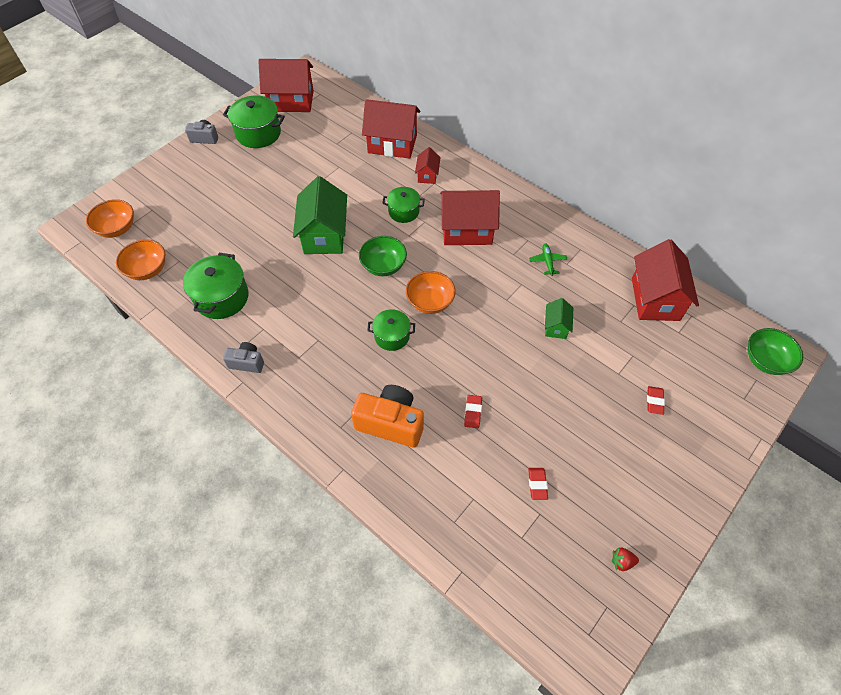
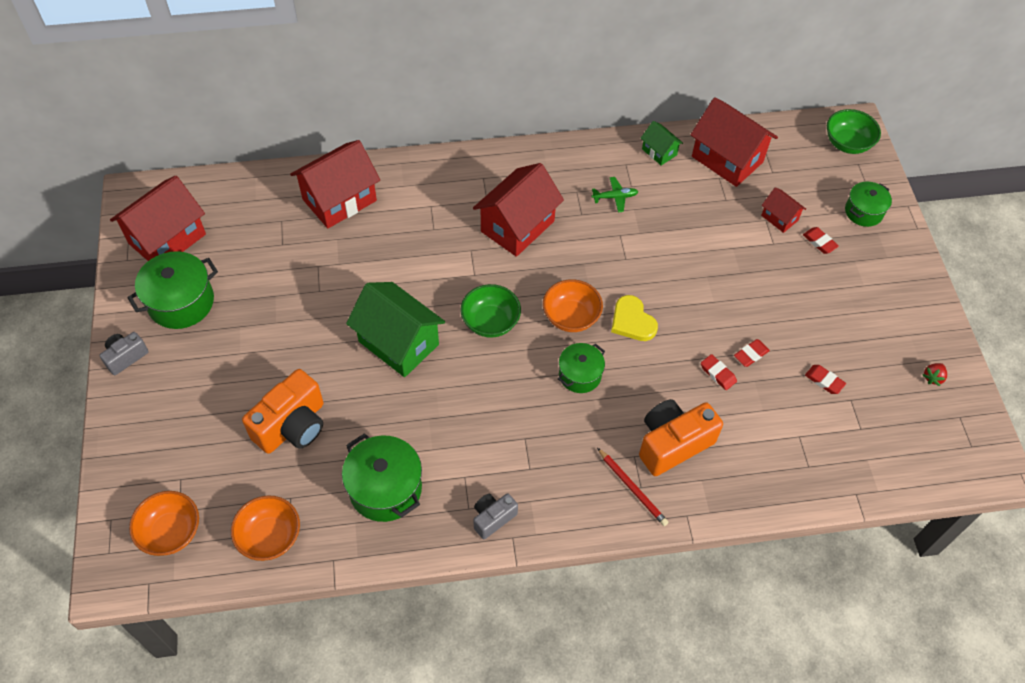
camera: 50 degrees left, 0 degrees up
green pot [383,187,425,223] -> green pot moved to [845,182,892,227]
red house [415,147,441,184] -> red house moved to [761,187,806,233]
green plane [529,244,567,276] -> green plane turned 135 degrees clockwise [592,177,638,212]
green house [545,298,573,339] -> green house moved to [641,121,683,166]
none -> orange camera [242,369,324,454]
none -> red pencil [597,448,669,526]
none -> yellow heart [611,295,658,341]
none -> red eraser [734,339,770,367]

